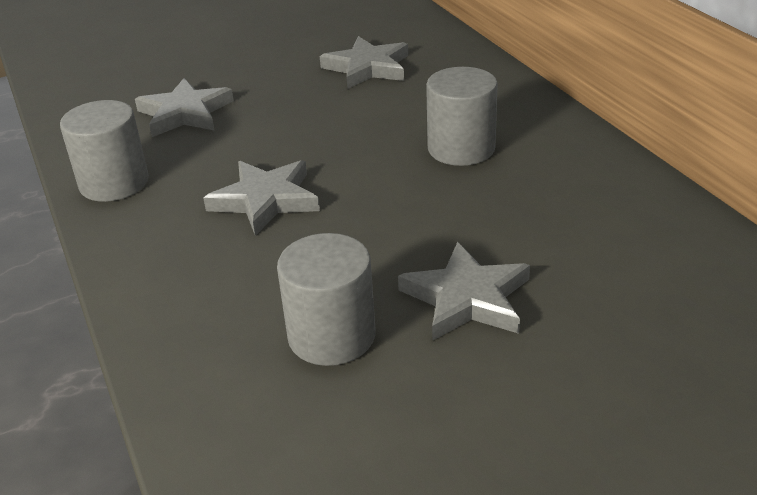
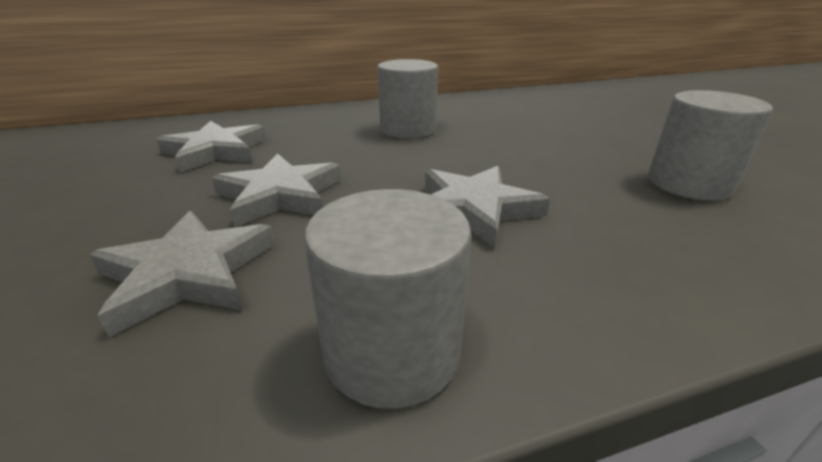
camera: 85 degrees left, 5 degrees down
grey star [398,242,530,341] -> grey star moved to [212,153,341,228]

